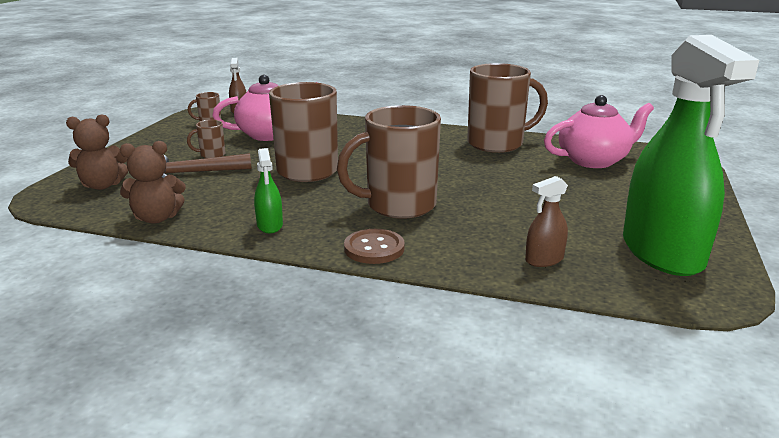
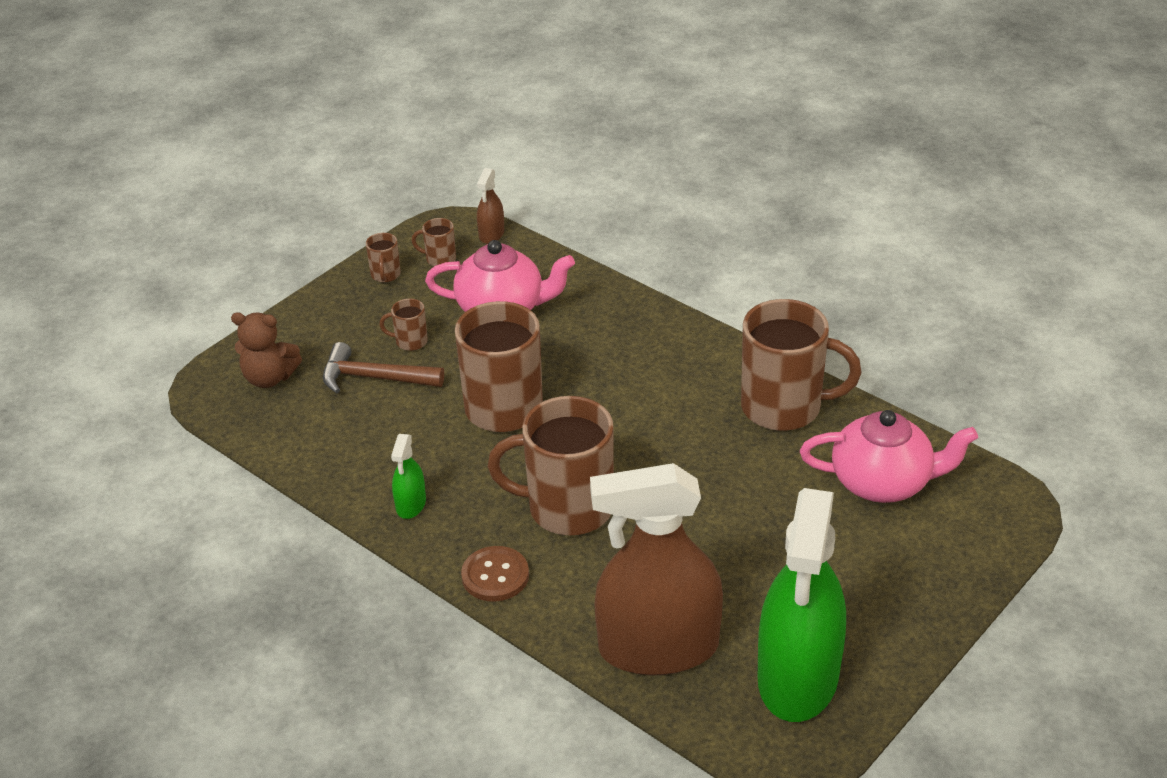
camera: 25 degrees right, 15 degrees up
brown teddy bear [120,141,186,224] -> none
brown spray bottle [525,176,568,267] -> brown spray bottle [590,463,723,675], size x2.44
none -> brown mug [366,233,401,282]

